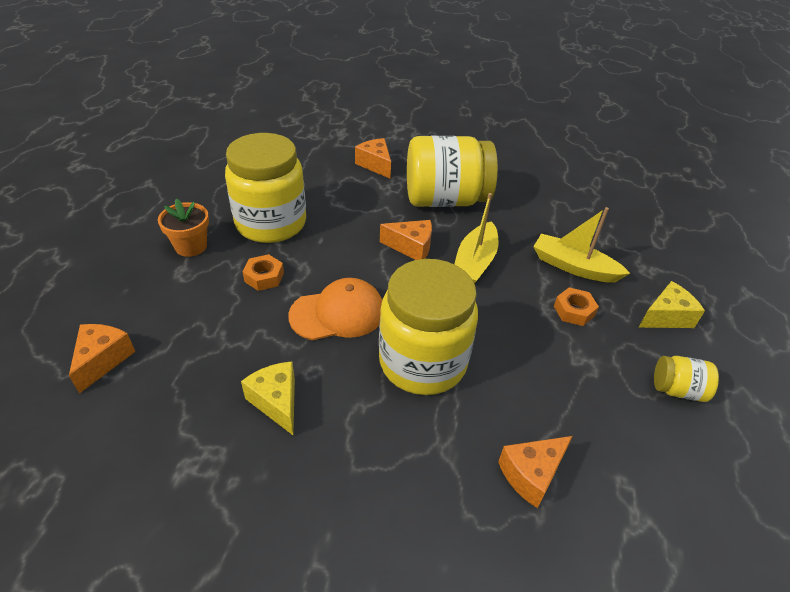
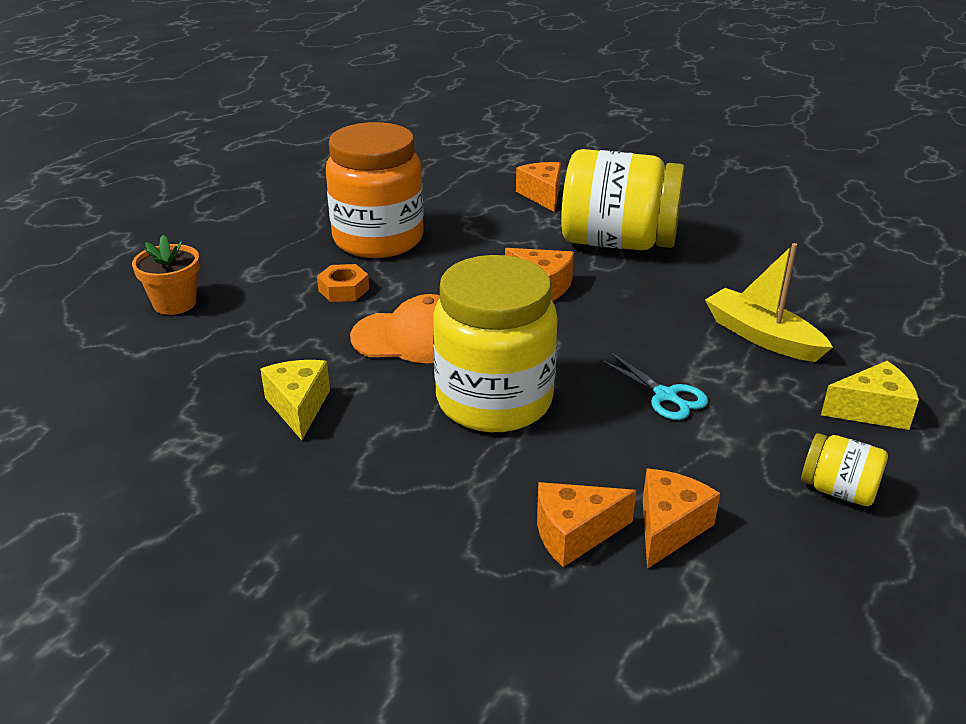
camera: 20 degrees right, 10 degrees down
orange cheese [69,324,135,394] -> orange cheese moved to [643,469,720,569]
orange flower pot [158,198,209,257] -> orange flower pot moved to [132,235,200,315]
yellow jar [225,133,306,243] -> orange jar [326,122,424,258]
yellow boat [454,193,499,283] -> none
orange nut [554,287,599,326] -> none
none -> turquoise scissors [600,352,708,420]

